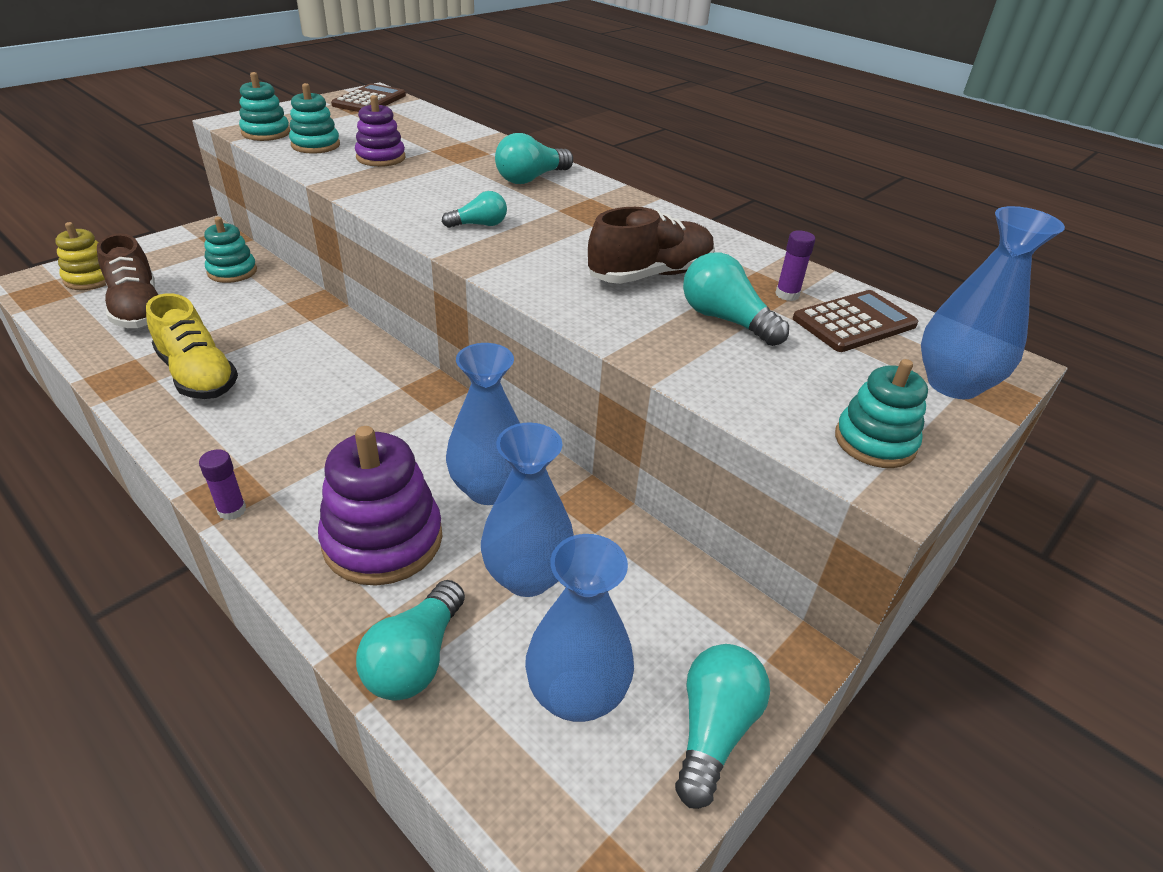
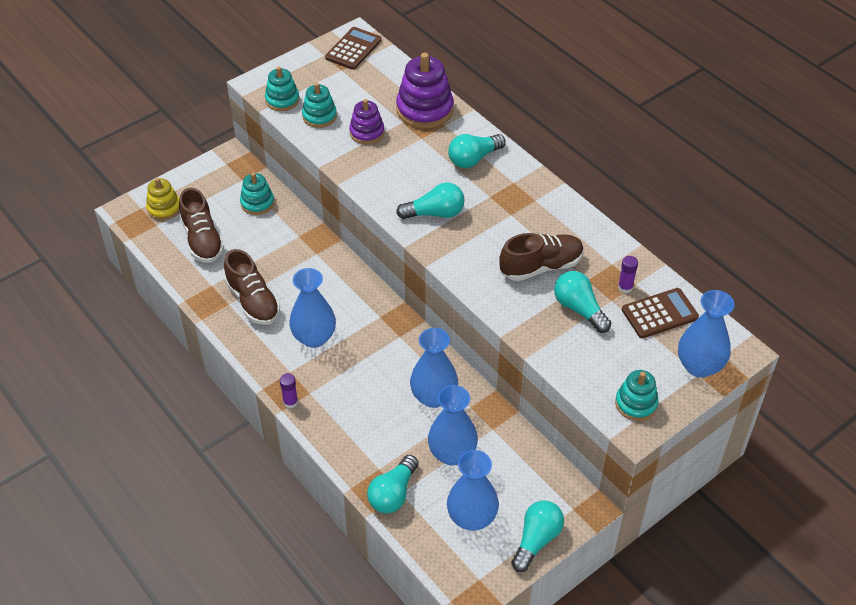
camera: 10 degrees right, 10 degrees up
yellow shoe [146,293,238,399] -> brown shoe [224,249,280,325]
purple stacking toy [318,426,442,586] -> purple stacking toy moved to [396,53,454,129]
turquoise light bulb [442,191,507,228] -> turquoise light bulb [396,182,465,219], size x1.58
none -> blue vase [289,268,336,348]

